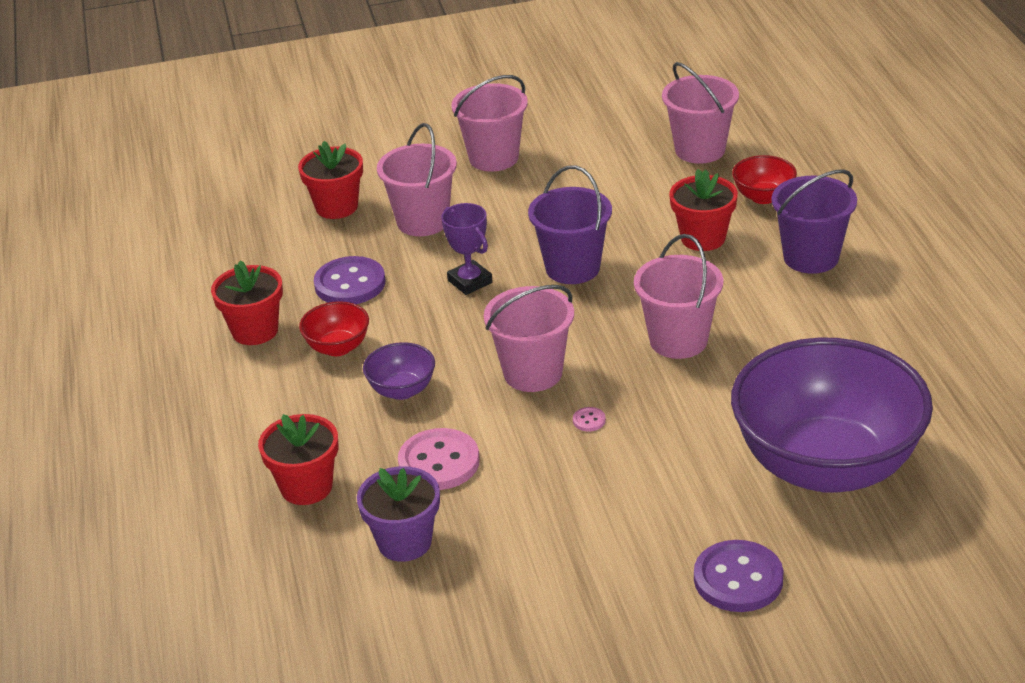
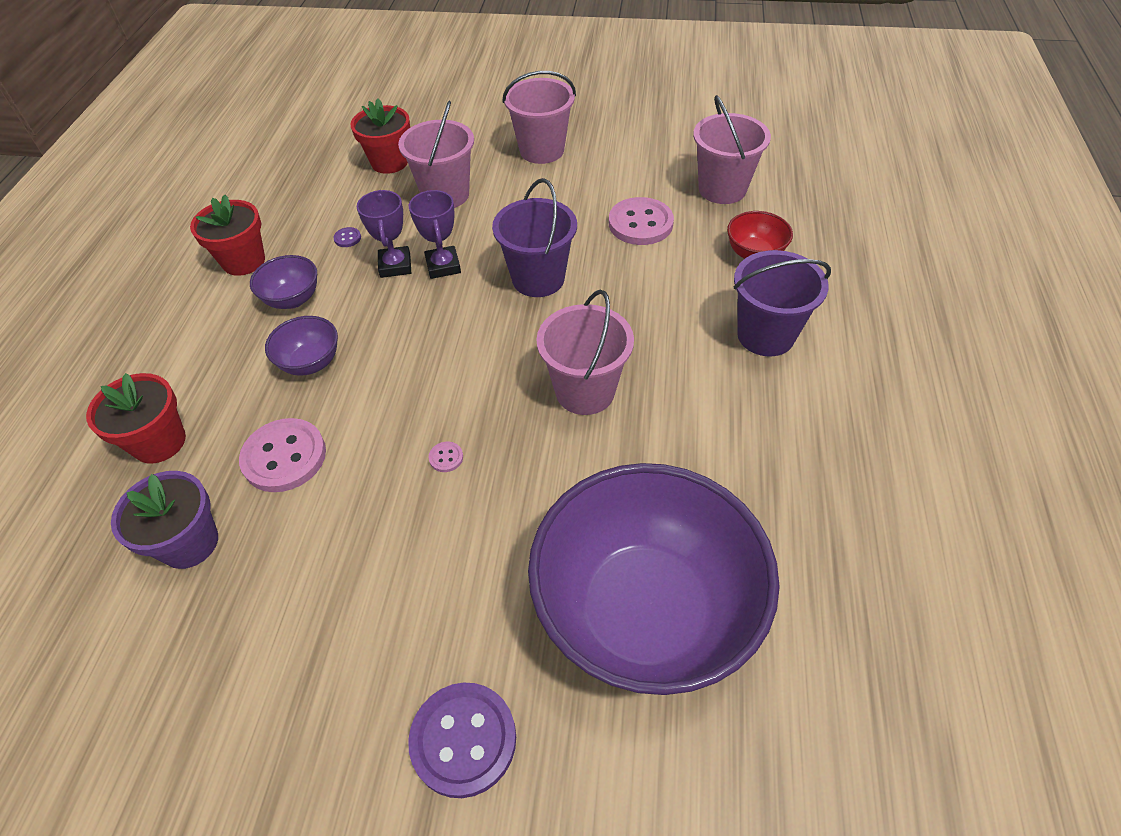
camera: 20 degrees right, 15 degrees up
red bowl [299,301,369,356] -> purple bowl [250,255,317,309]
purple button [314,256,386,304] -> purple button [333,227,361,247], size x0.41
pink bucket [484,285,574,392] -> none
red flower pot [669,169,738,251] -> none
none -> purple trophy [357,190,411,278]
none -> pink button [609,197,674,245]

